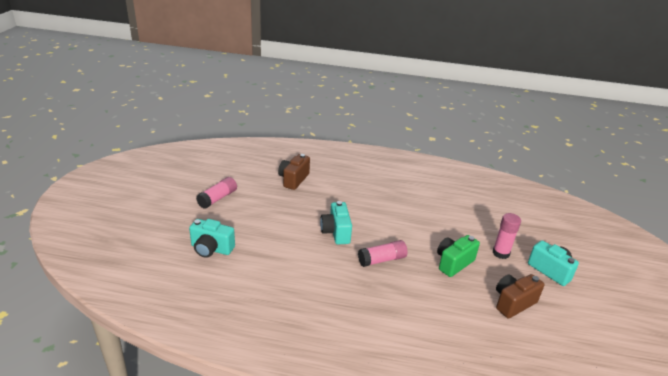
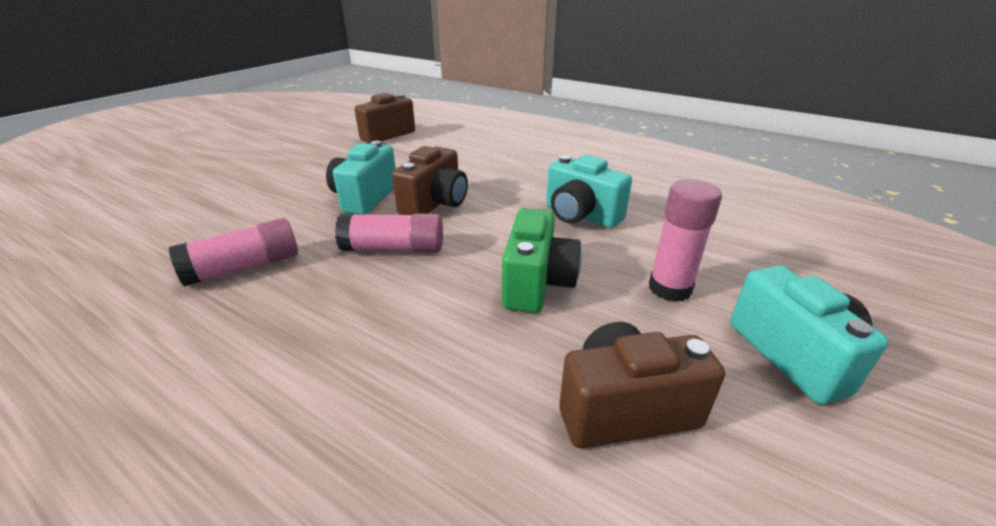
camera: 25 degrees right, 0 degrees up
turquoise camera [189,219,235,258] -> turquoise camera moved to [546,155,632,228]
pink glue stick [196,177,237,209] -> pink glue stick moved to [169,218,298,287]
green camera [437,235,480,277] -> green camera turned 120 degrees clockwise [502,208,582,313]
none -> brown camera [392,146,468,215]

